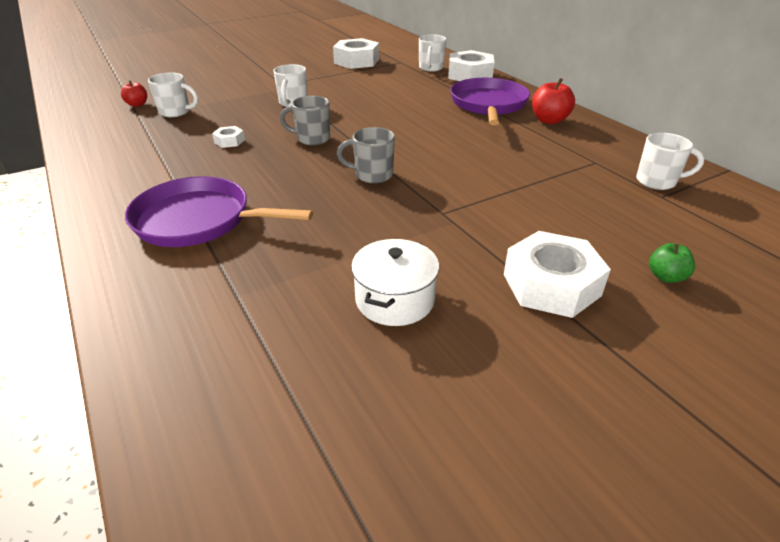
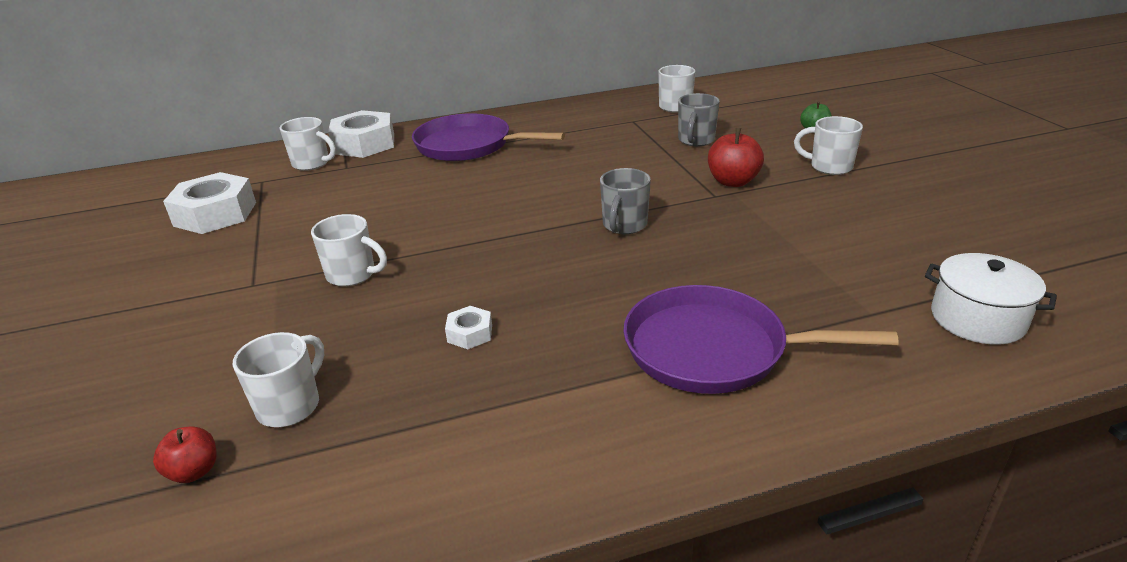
camera: 75 degrees left, 5 degrees down
purple pan [125,176,313,247] -> purple pan turned 75 degrees clockwise [623,285,899,394]
grey mug [280,96,330,145] -> grey mug moved to [678,93,720,146]
white pot [351,239,439,326] -> white pot moved to [925,253,1057,345]
white nut [504,231,611,318] -> white mug [794,116,863,175]
red apple [532,78,575,124] -> red apple moved to [708,128,764,187]

